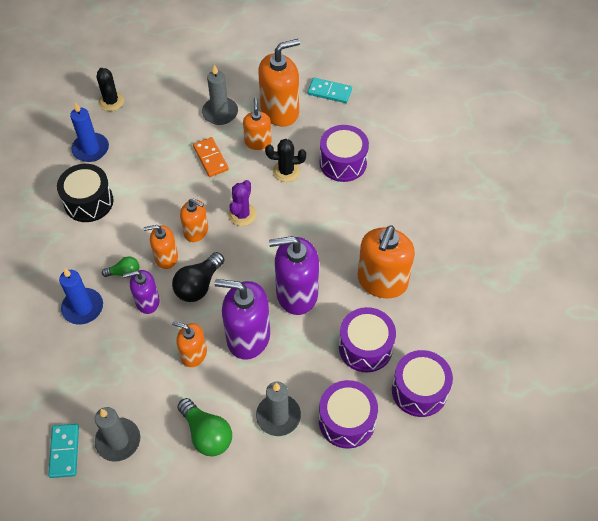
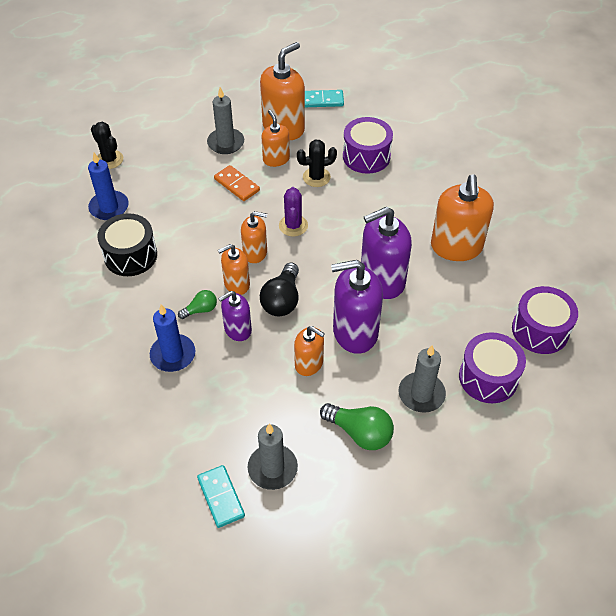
camera: 20 degrees left, 5 degrees down
orange soap dispenser [172,321,207,367] -> orange soap dispenser turned 150 degrees counterclockwise [294,326,325,376]
purple drum [339,307,396,372] -> none

